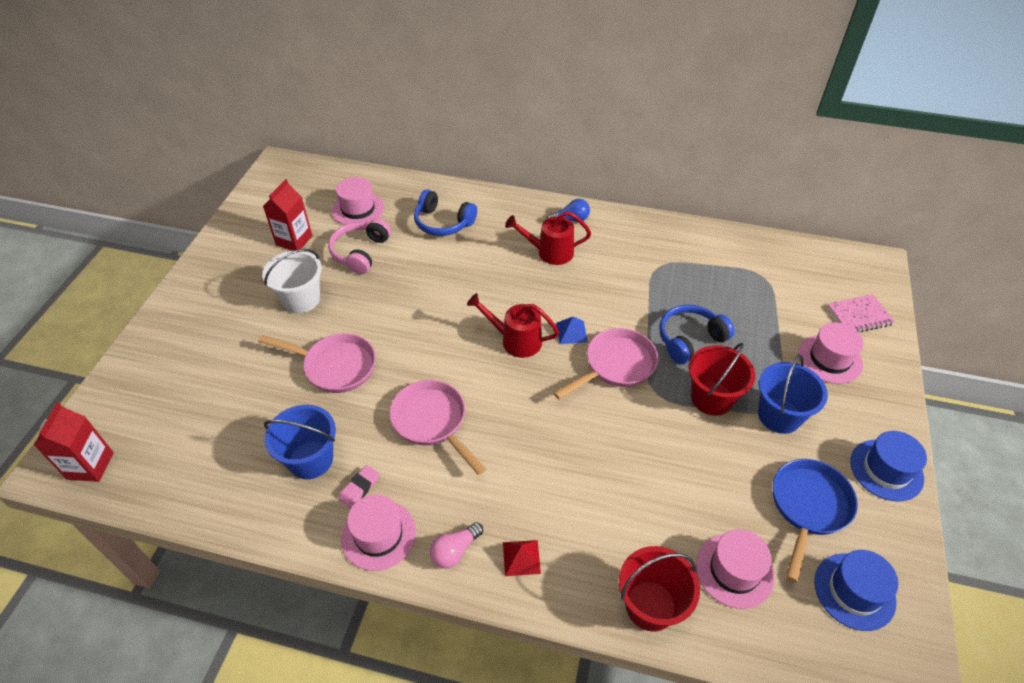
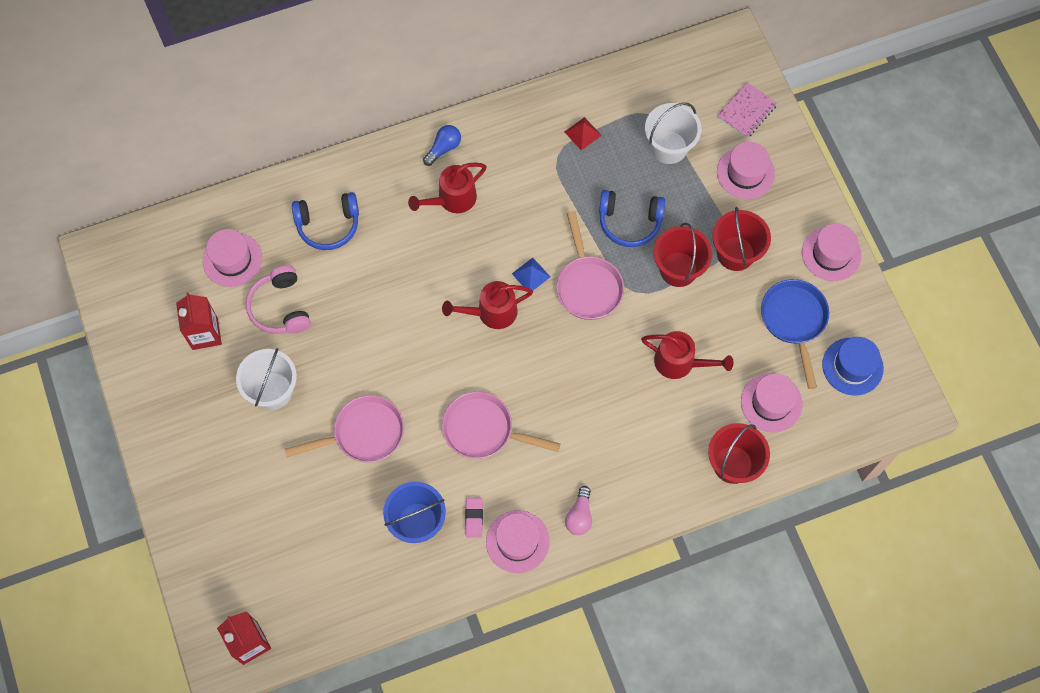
camera: 35 degrees left, 20 degrees up
red pyramid [503,540,541,576] -> red pyramid moved to [565,117,602,150]
pink pan [553,328,658,399] -> pink pan turned 150 degrees clockwise [556,211,624,320]
blue headphones [660,304,735,364] -> blue headphones turned 105 degrees counterclockwise [599,190,665,247]
blue bucket [758,354,828,434] -> red bucket [713,207,771,271]
blue hat [850,431,927,502] -> pink hat [802,223,861,281]
none -> red watering can [641,331,734,379]
none -> white bucket [645,103,702,164]

